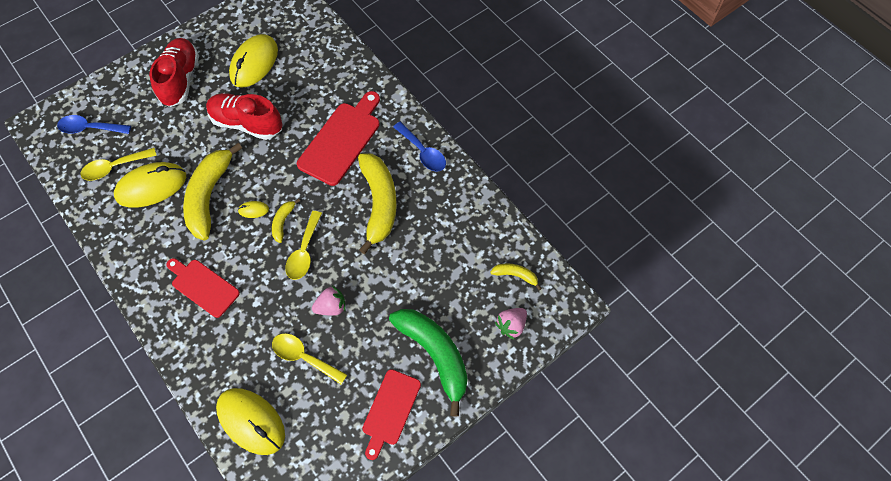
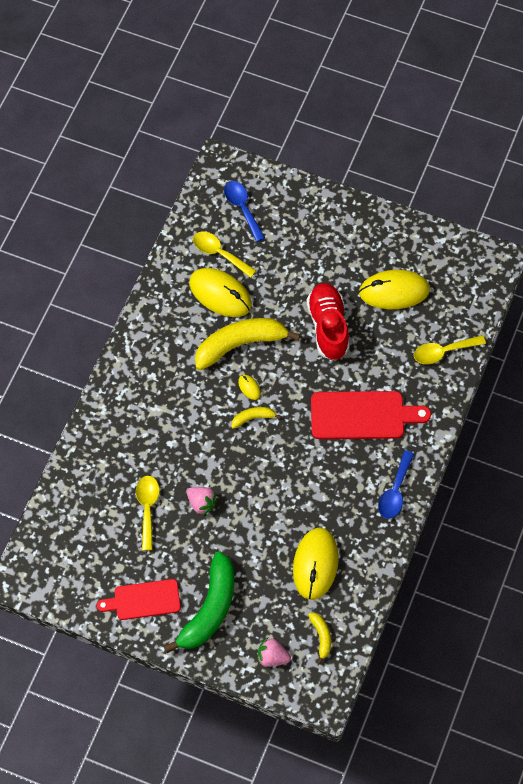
camera: 60 degrees right, 0 degrees up
red shoe [149,38,199,107] -> none
red cutting board [166,258,240,318] -> none
yellow mouse [216,388,285,455] -> yellow mouse moved to [293,528,339,600]
yellow spoon [285,211,322,280] -> yellow spoon moved to [414,335,486,364]
yellow banana [358,153,397,254] -> none

